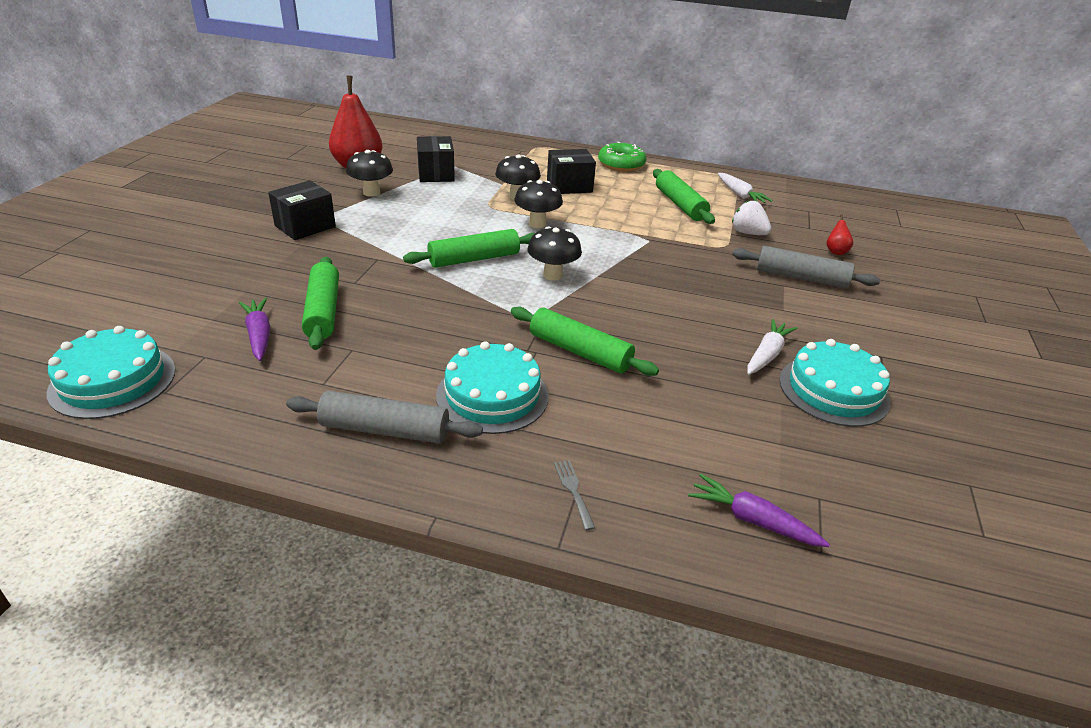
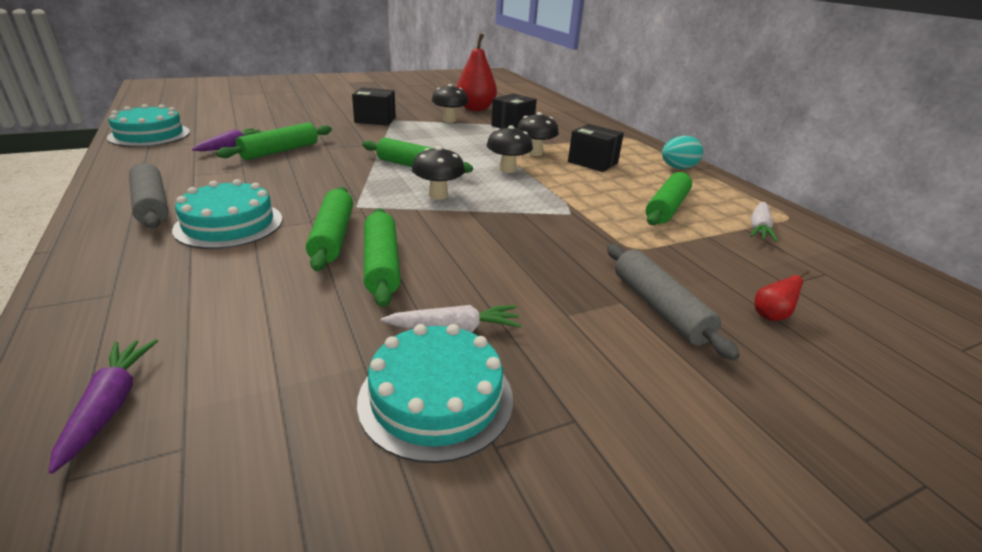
camera: 50 degrees right, 5 degrees down
grey fork [554,460,595,530] -> none
green donut [598,142,647,172] -> turquoise egg [662,136,703,169]
white strawberry [732,200,771,235] -> none
none -> green rolling pin [364,208,401,307]

